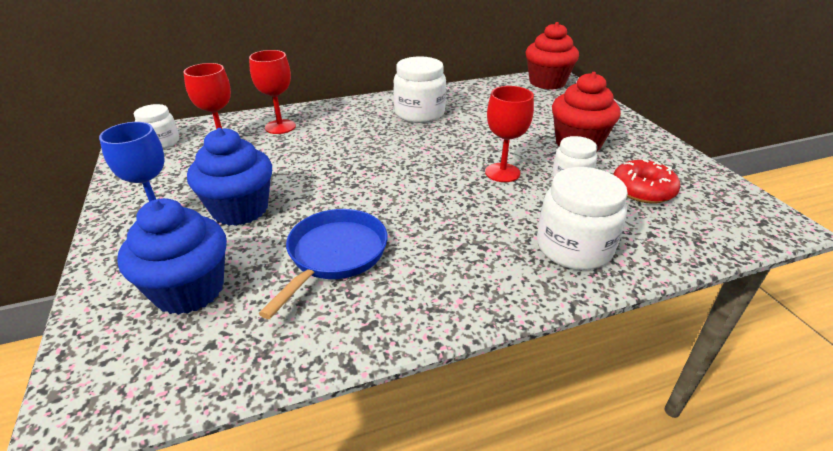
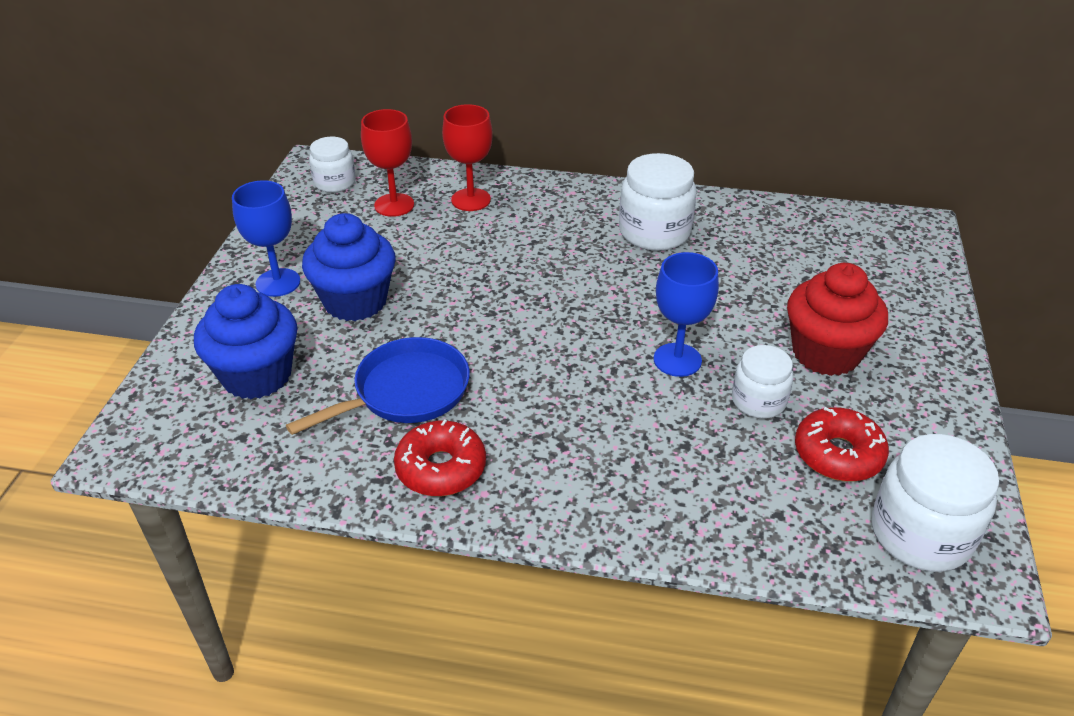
camera: 30 degrees right, 5 degrees up
red goblet [485,86,534,182] -> blue goblet [654,252,719,377]
red cupcake [526,22,579,90] -> none
white jar [537,167,628,270] -> white jar moved to [872,434,999,572]
none -> red donut [394,419,486,496]

